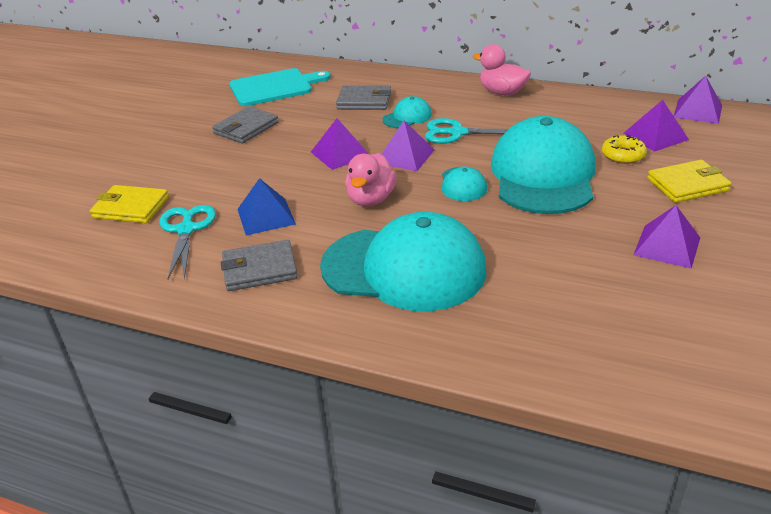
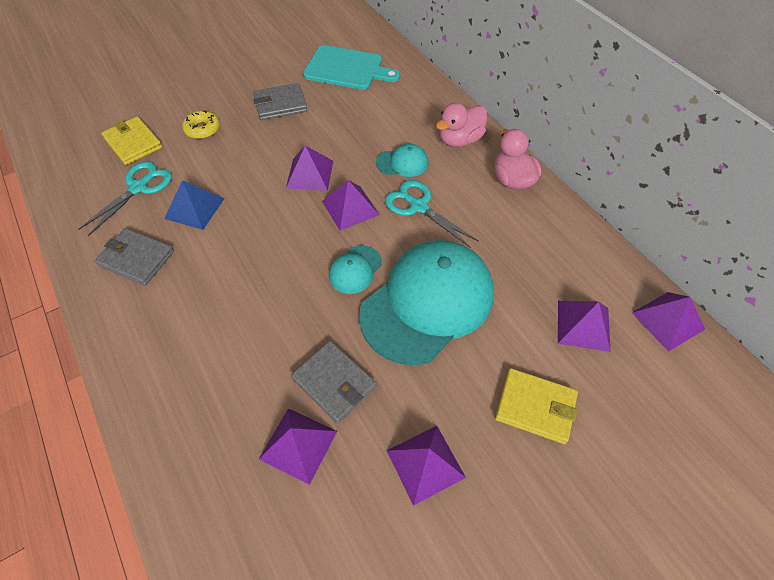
camera: 35 degrees right, 20 degrees up
turquoise cap [320,212,486,311] -> none
grey wallet [336,85,391,110] -> grey wallet moved to [291,341,377,424]
pink duck [345,153,396,206] -> pink duck moved to [436,103,487,147]
yellow donut [602,135,647,164] -> yellow donut moved to [182,111,220,139]
none -> purple pyramid [259,408,337,485]

